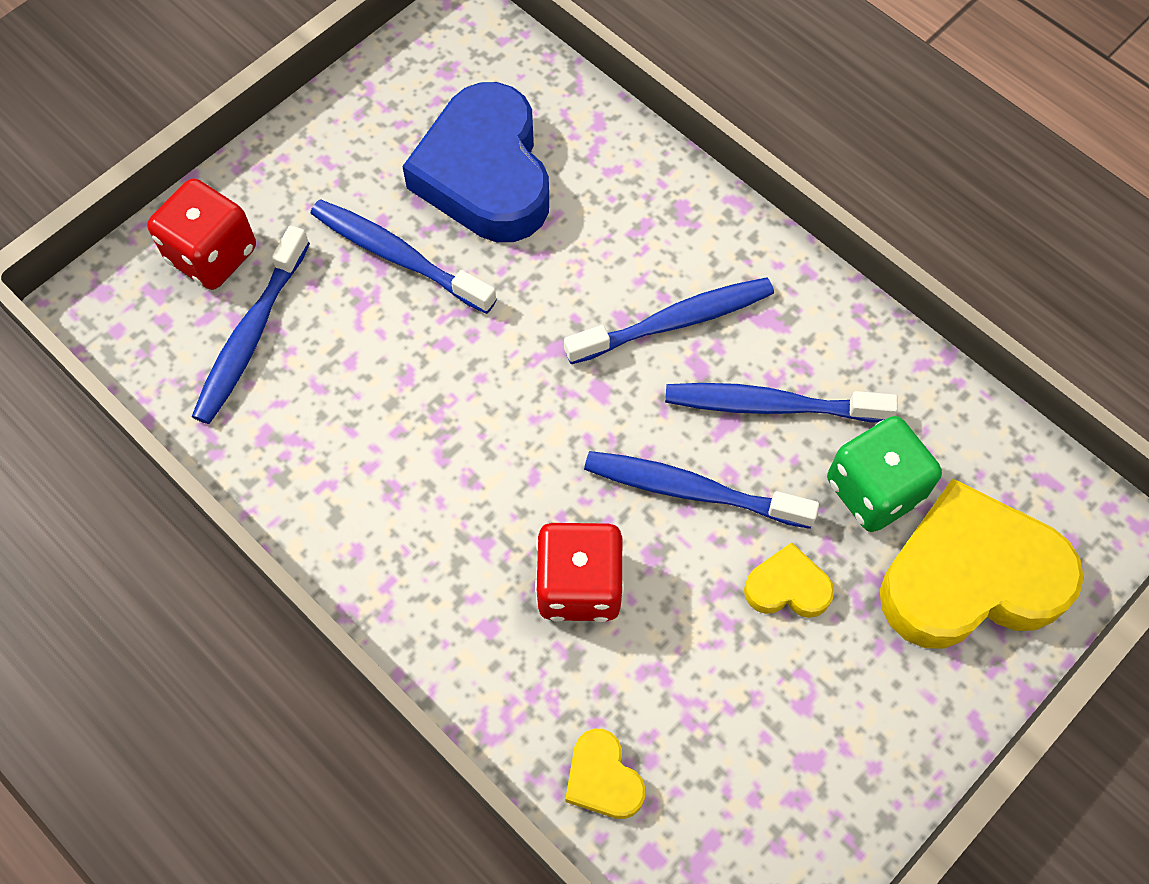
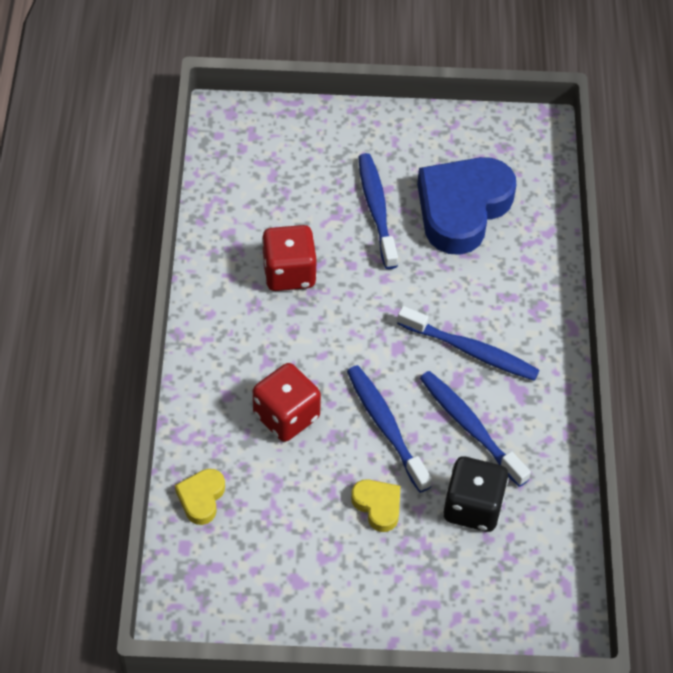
camera: 45 degrees right, 10 degrees down
red dice [147,179,256,290] -> red dice moved to [262,225,317,291]
blue toothbrush [192,225,310,424] -> none
green dice [827,416,942,532] -> black dice [443,457,509,532]
yellow heart [880,478,1084,649] -> none

